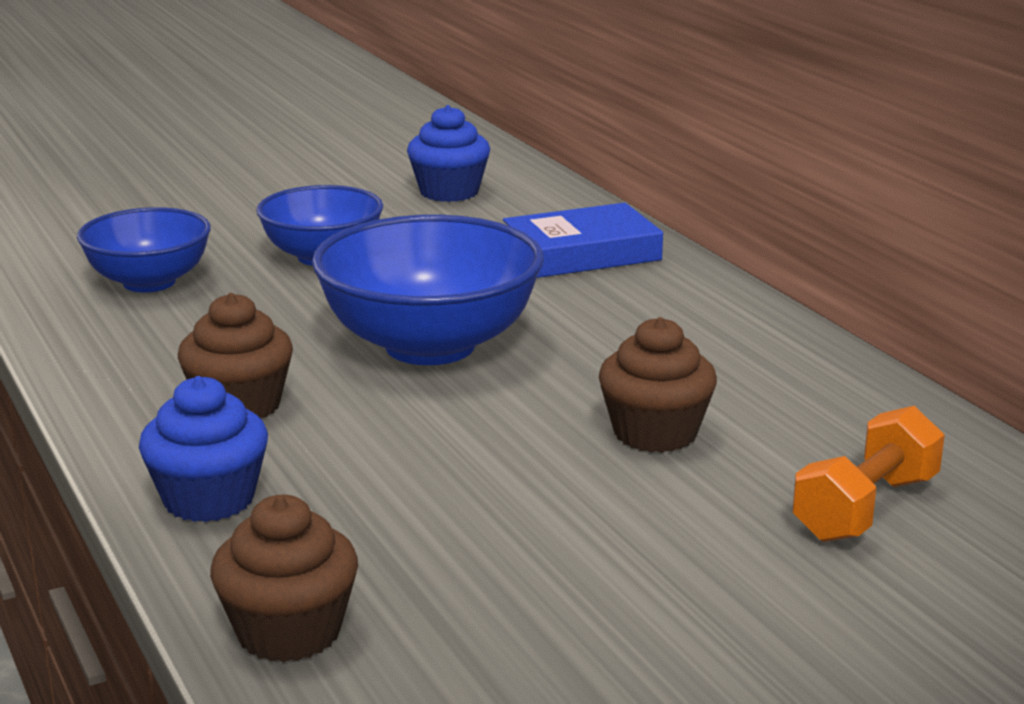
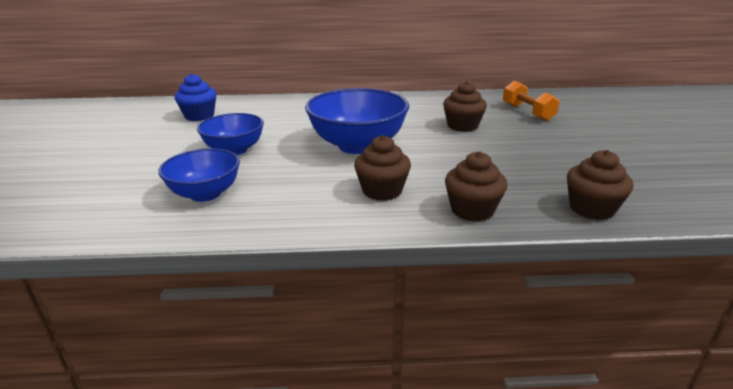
camera: 65 degrees left, 5 degrees up
blue cupcake [139,376,268,522] -> brown cupcake [445,151,507,222]
blue book [503,203,663,278] -> none

